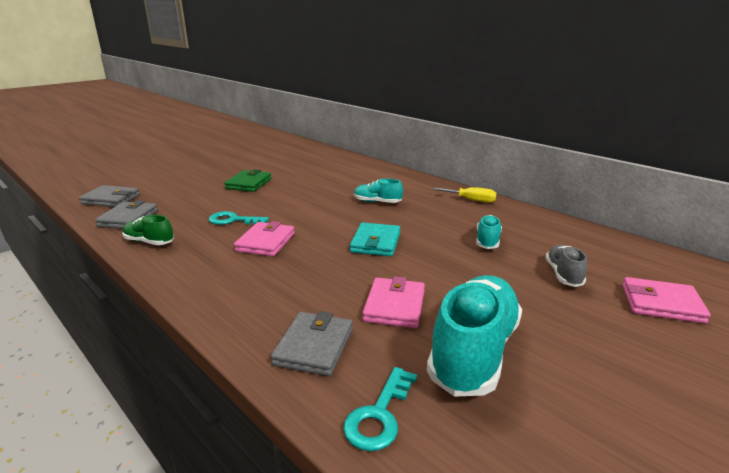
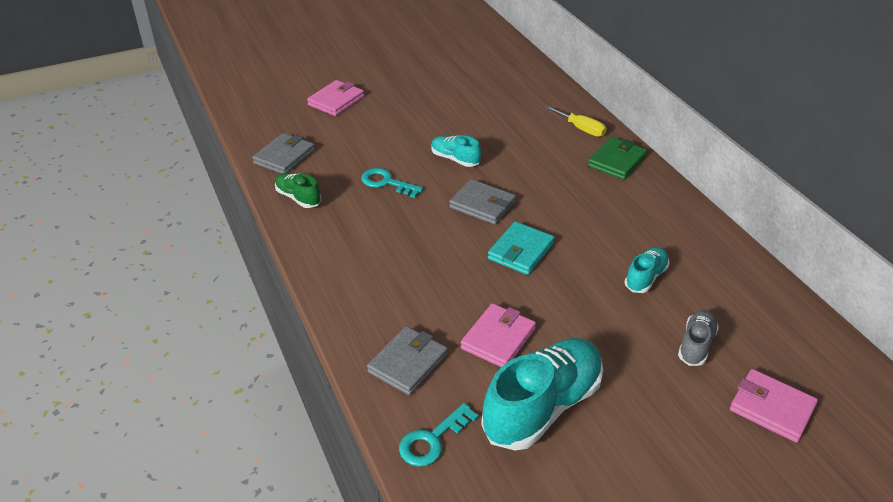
camera: 20 degrees right, 15 degrees up
grey wallet [79,185,140,207] -> grey wallet moved to [449,179,516,225]
green wallet [224,169,271,192] -> green wallet moved to [588,137,647,180]
pink wallet [234,221,295,256] -> pink wallet moved to [307,80,364,116]
turquoise shoe [354,179,403,203] -> turquoise shoe moved to [431,135,481,167]
yellow screwdriver [433,187,497,203] -> yellow screwdriver moved to [545,106,607,137]

